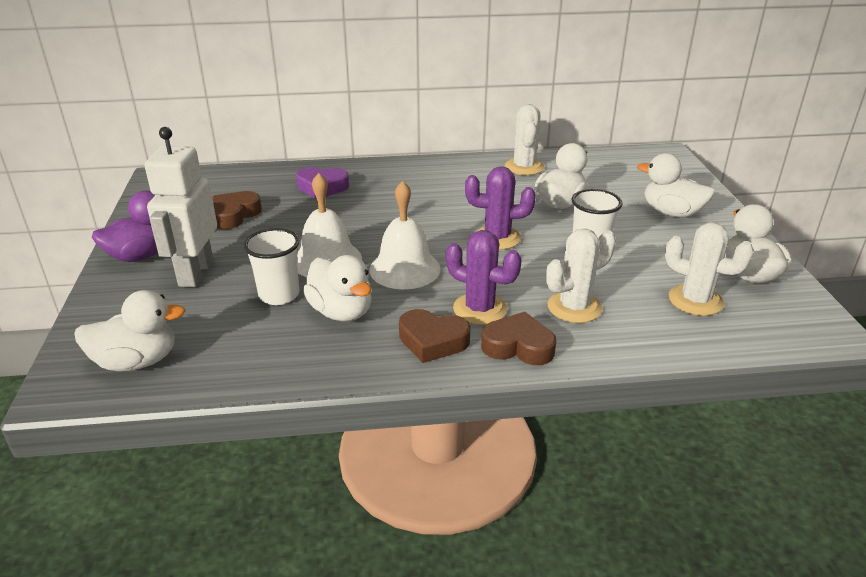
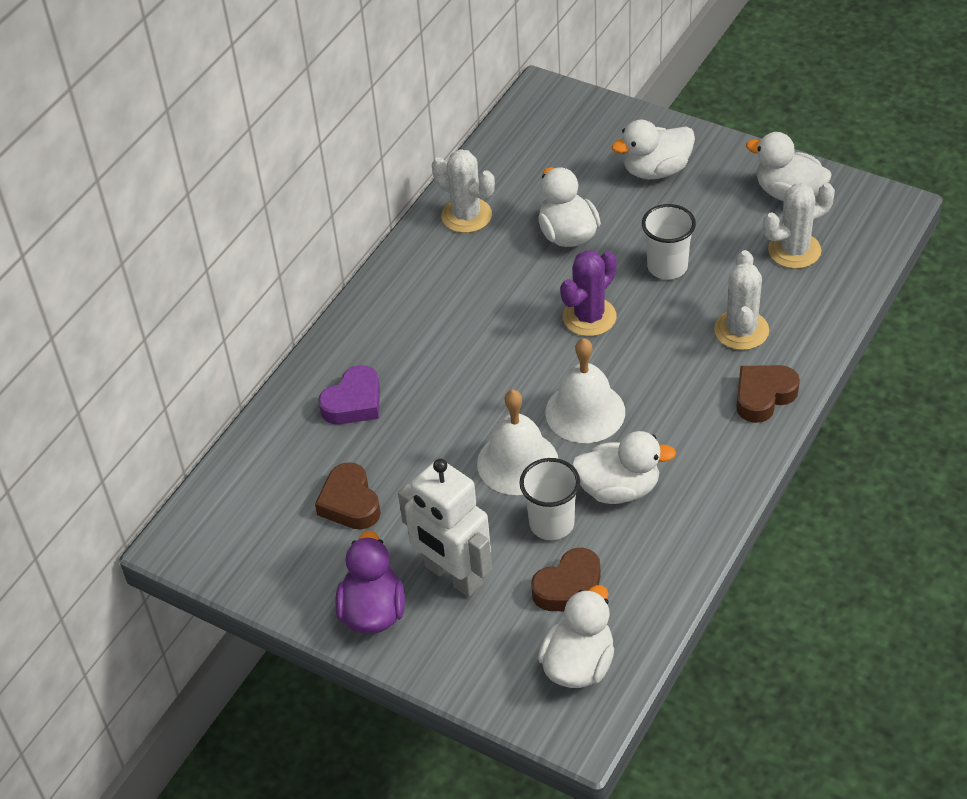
camera: 50 degrees left, 15 degrees up
brown heart [399,309,471,363] -> brown heart moved to [531,548,601,611]
purple cactus [446,230,521,325] -> none

